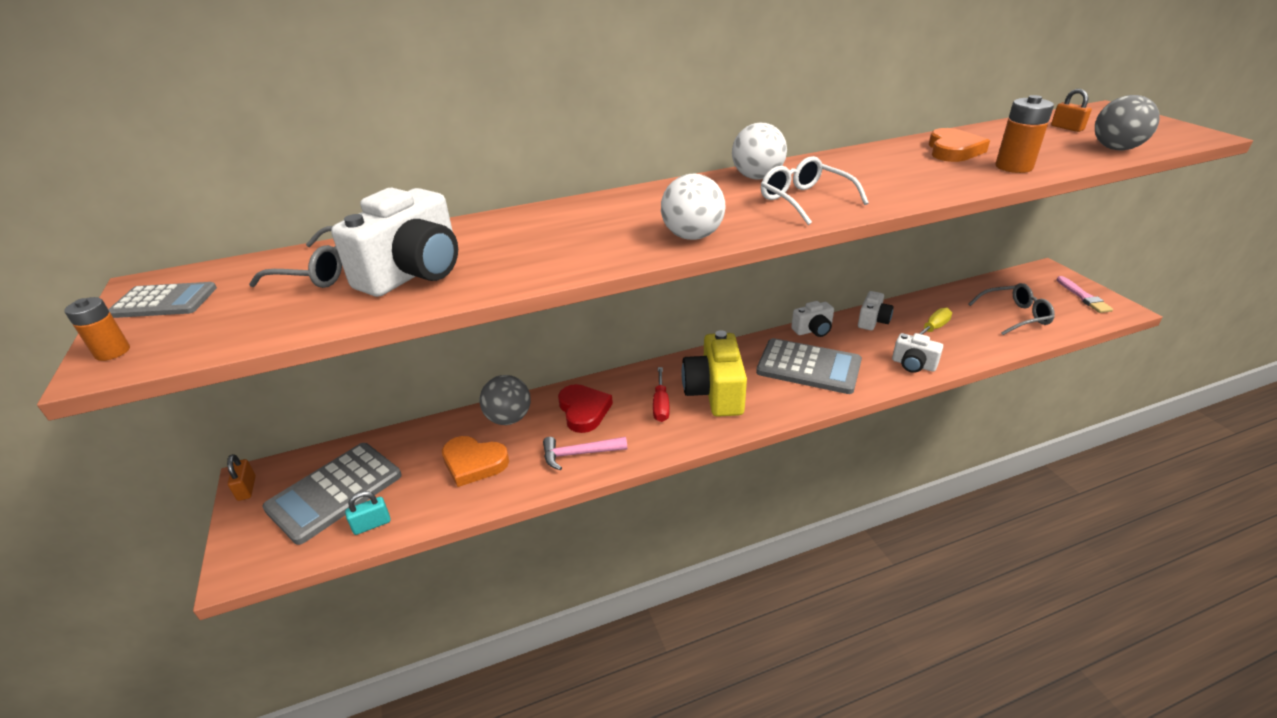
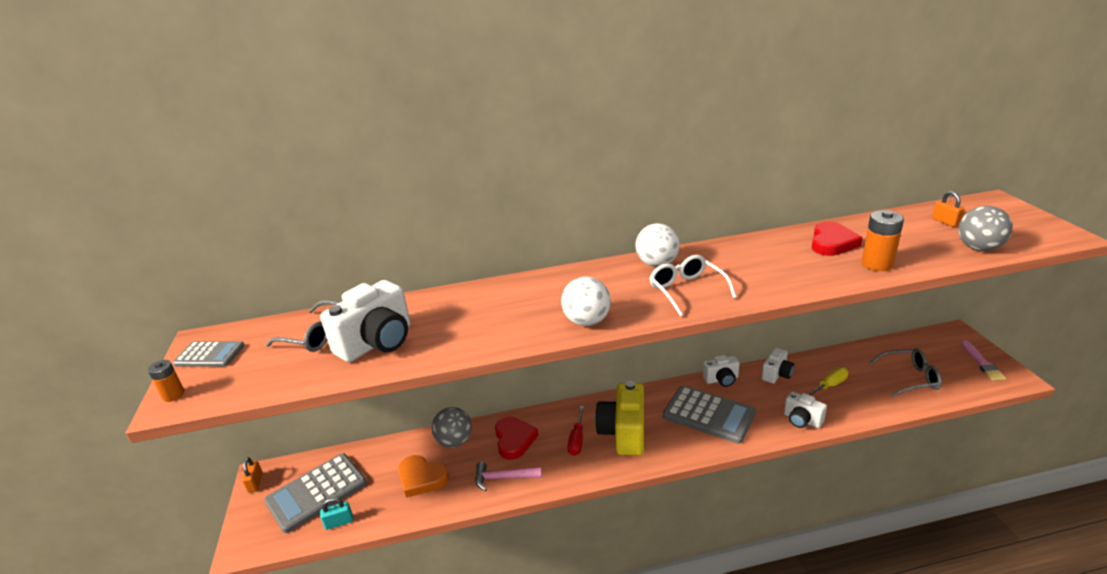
camera: 10 degrees right, 5 degrees down
orange heart [929,128,990,162] -> red heart [812,222,863,256]

